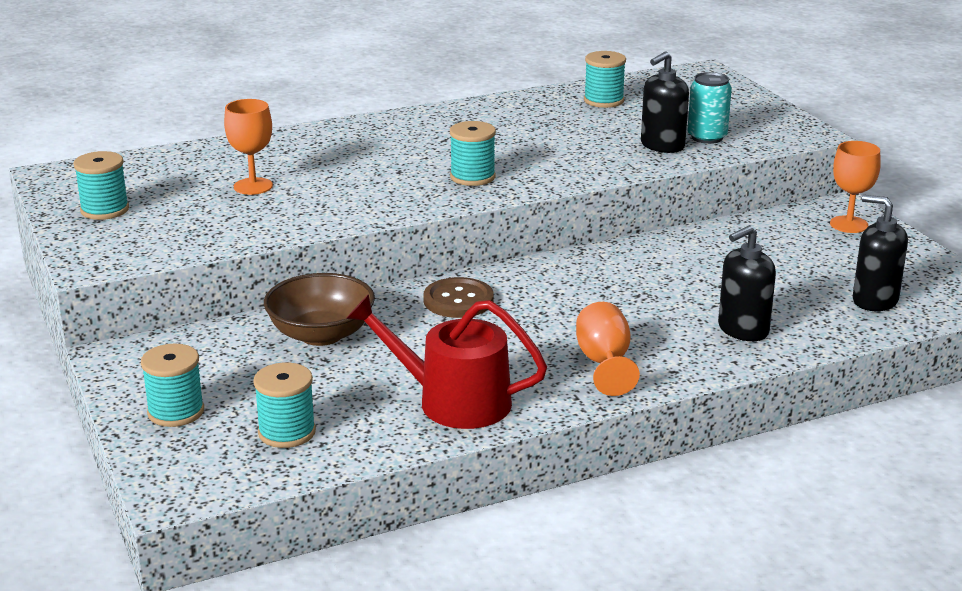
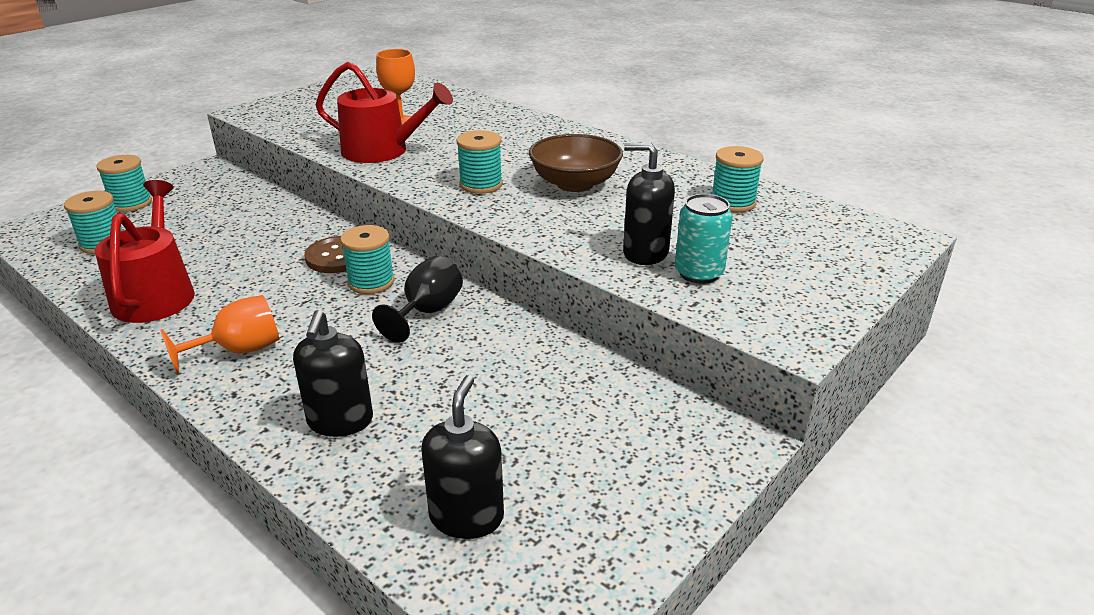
camera: 65 degrees right, 5 degrees up
turquoise spool [73,151,129,220] -> turquoise spool moved to [340,225,395,294]
brown bowl [264,273,375,346] -> brown bowl moved to [529,134,623,192]
black soap dispenser [718,225,776,341] -> black soap dispenser turned 120 degrees counterclockwise [293,310,373,437]
orange goblet [830,141,881,233] -> none
none -> red watering can [316,62,453,163]
none -> black goblet [372,256,463,343]

